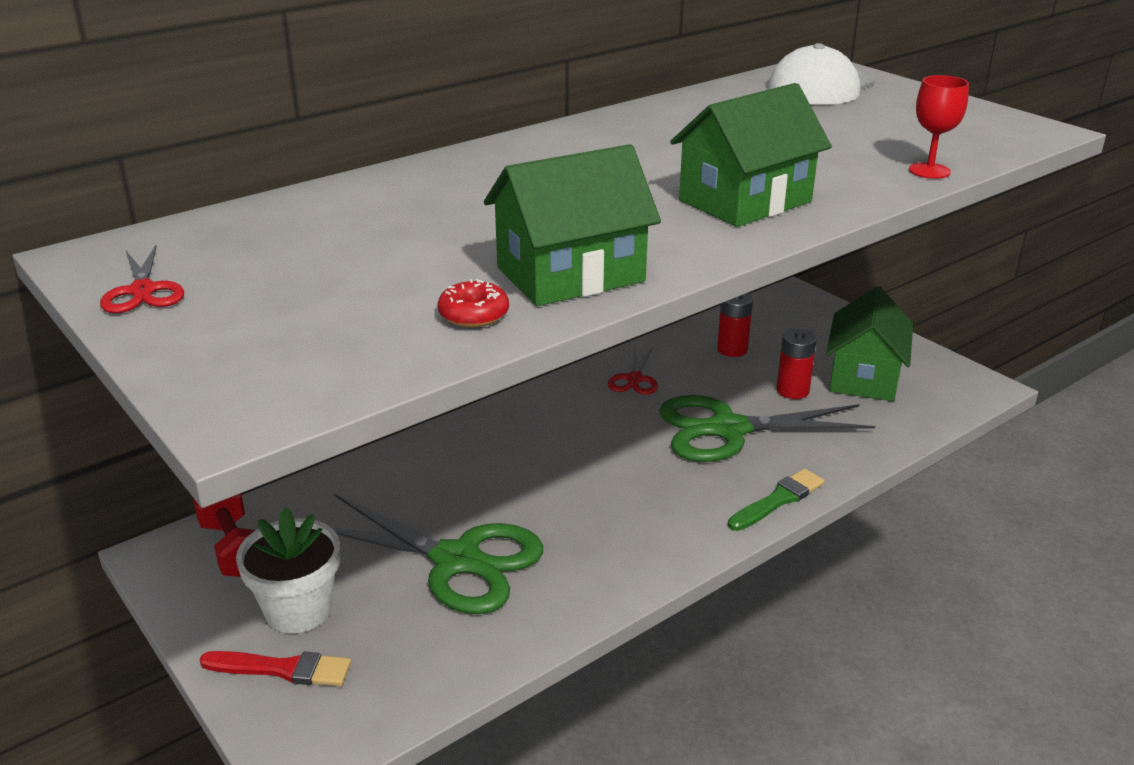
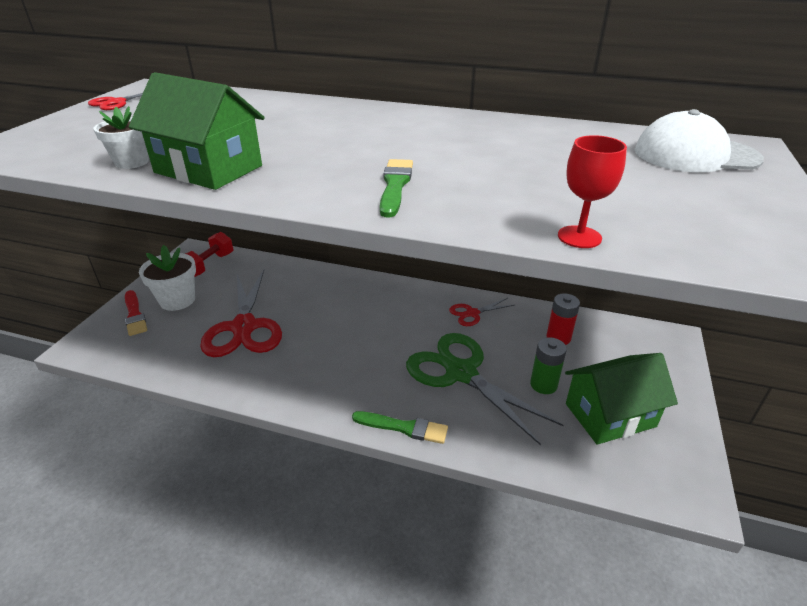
camera: 55 degrees right, 5 degrees up
green scissors [331,494,543,614] -> red scissors [200,270,282,357]
red donut [438,279,509,327] -> white flower pot [93,106,149,169]
green house [670,83,832,227] -> green brush [380,159,413,218]
red battery [777,329,817,399] -> green battery [530,337,567,394]

